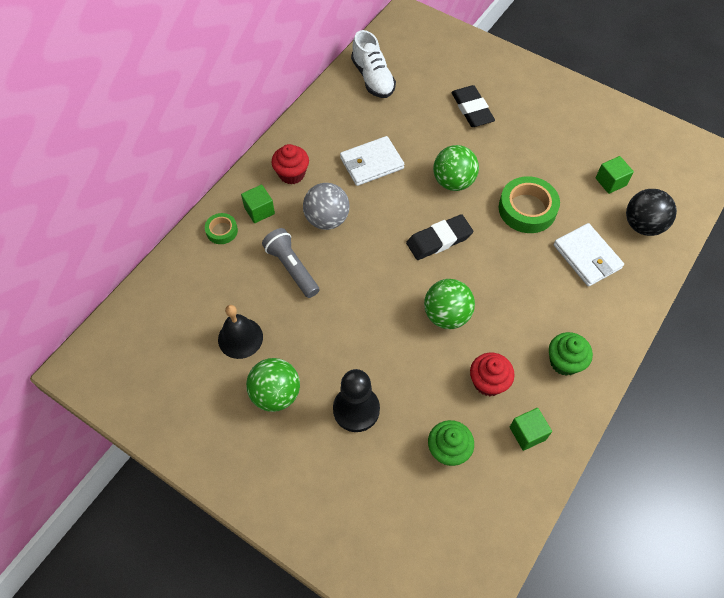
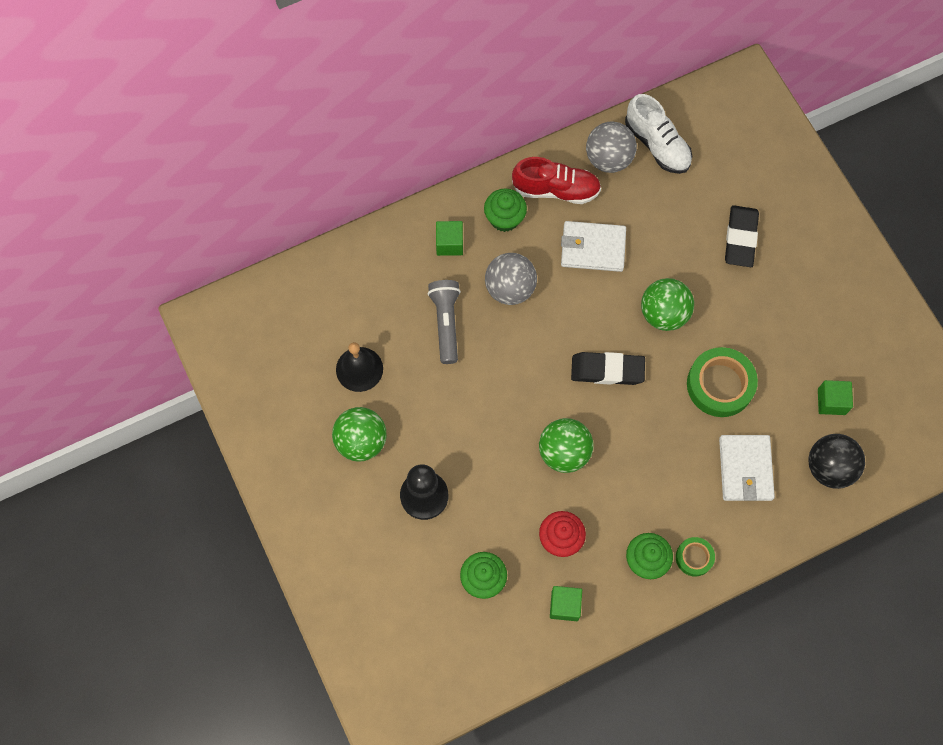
camera: 30 degrees right, 10 degrees up
green tape [205,213,238,244] -> green tape moved to [676,537,715,577]
red cupcake [272,144,309,184] -> green cupcake [484,188,527,232]
white shoe [351,30,396,98] -> white shoe turned 45 degrees counterclockwise [625,94,692,174]
none -> red shoe [512,157,601,204]
none -> grey ball [586,122,637,173]

